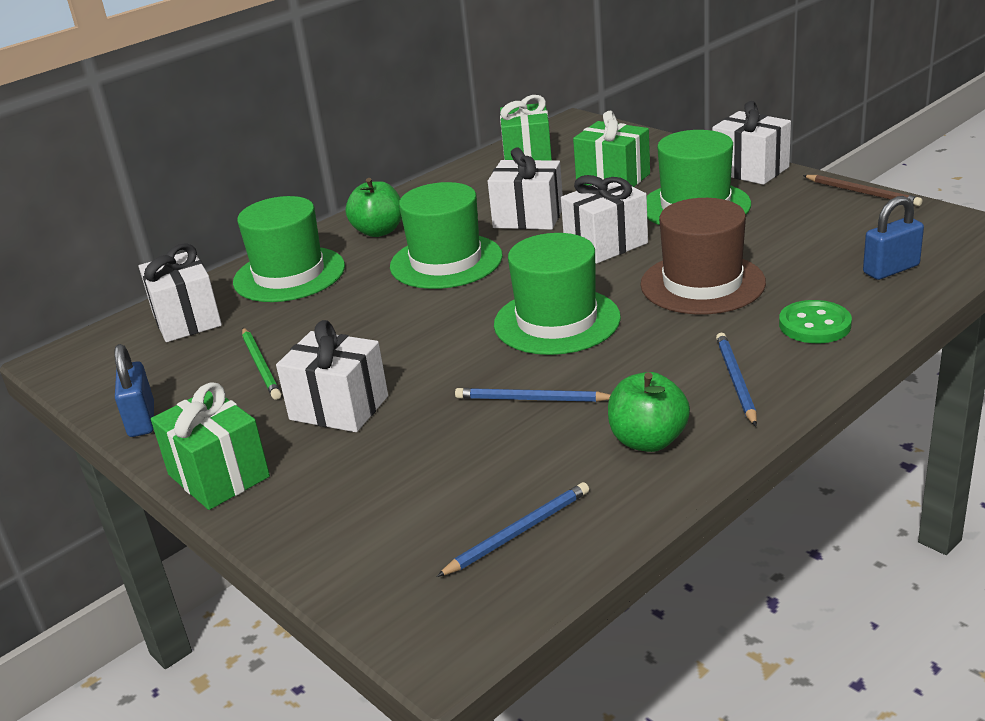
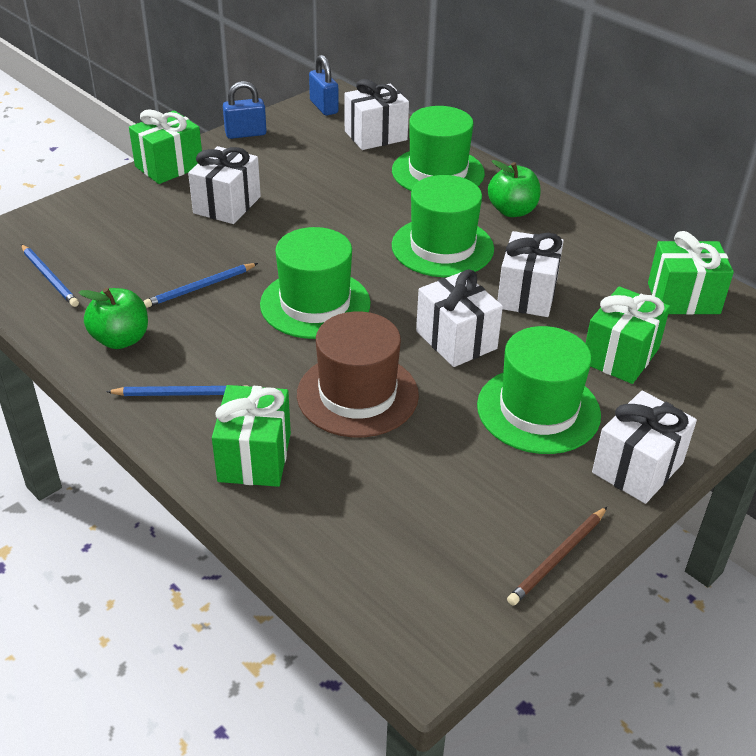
camera: 85 degrees right, 10 degrees up
green pencil [242,328,281,400] -> none
blue pencil [455,388,611,402] -> blue pencil turned 135 degrees counterclockwise [143,263,258,308]
green button [779,300,852,343] -> green gift [212,385,291,487]
blue padlock [863,196,924,280] -> blue padlock moved to [309,55,339,116]

